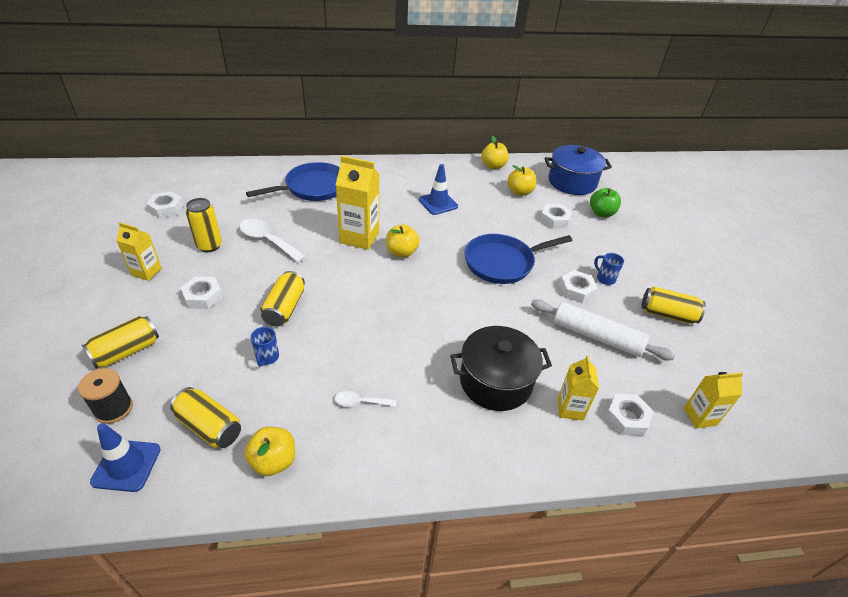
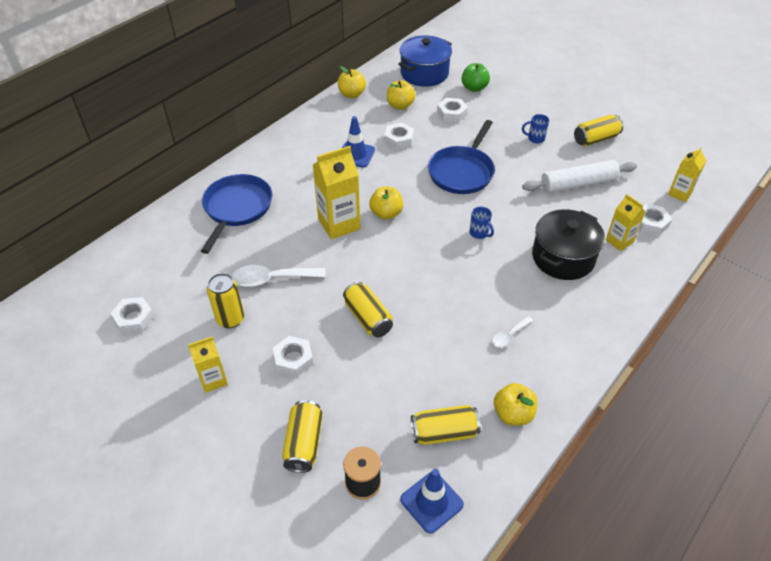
camera: 40 degrees left, 5 degrees up
blue mug [251,327,279,366] -> blue mug moved to [470,207,494,239]
white nut [559,270,598,303] -> white nut moved to [384,123,414,150]

